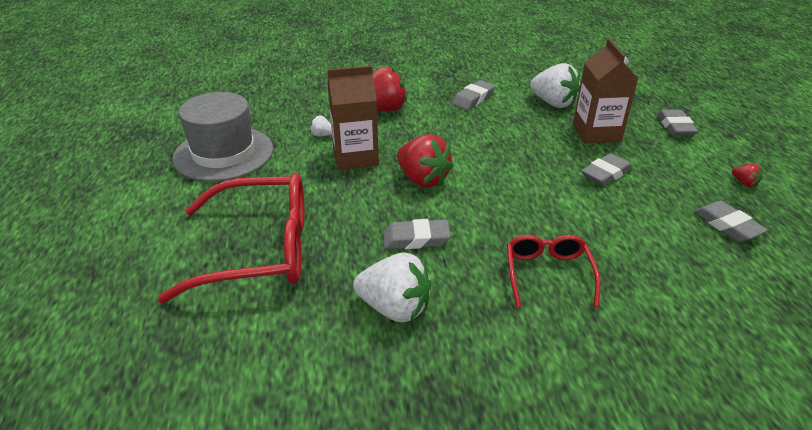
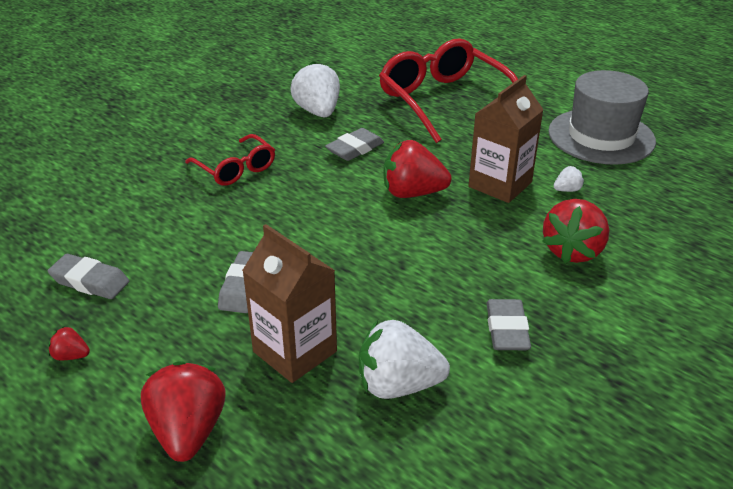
camera: 140 degrees right, 0 degrees up
red glasses [157,173,304,303] -> red glasses turned 105 degrees clockwise [379,38,518,143]
white strawberry [353,253,431,322] -> white strawberry turned 90 degrees clockwise [290,61,340,117]
grey eraser [657,110,698,136] -> red strawberry [141,361,225,462]

